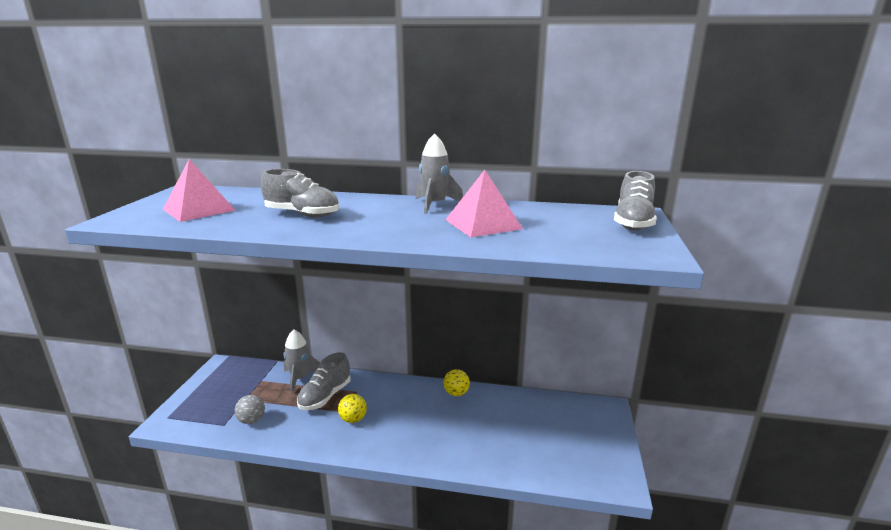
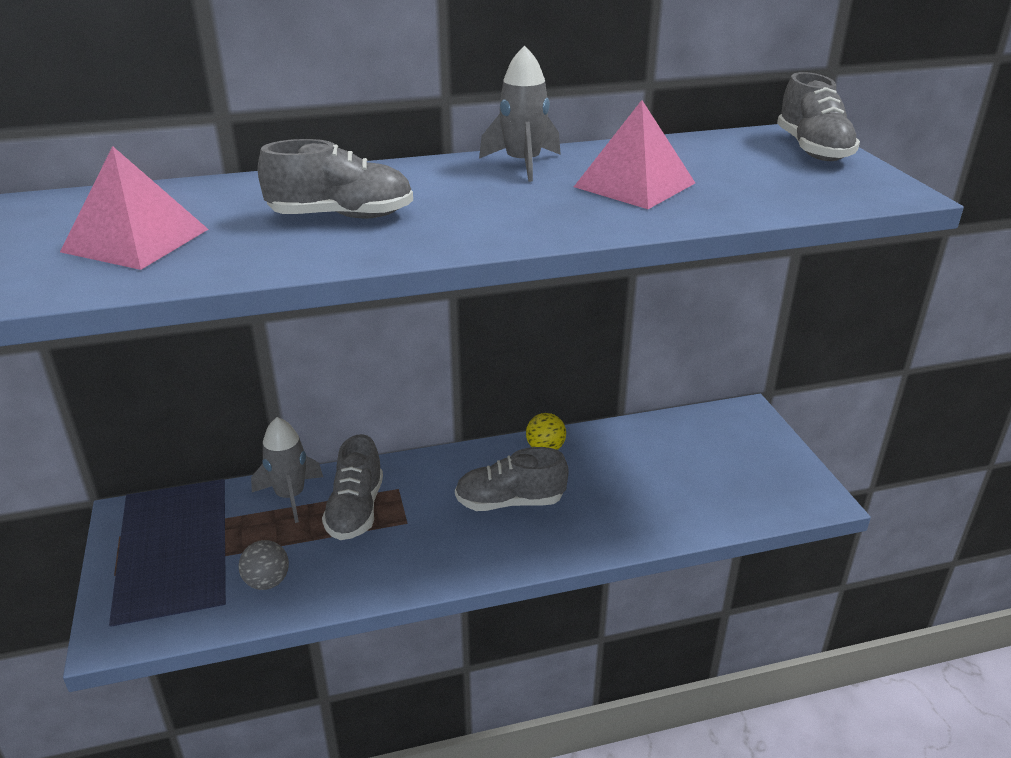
camera: 25 degrees left, 10 degrees up
yellow ball [338,394,367,423] -> none
none -> grey shoe [455,447,568,511]

